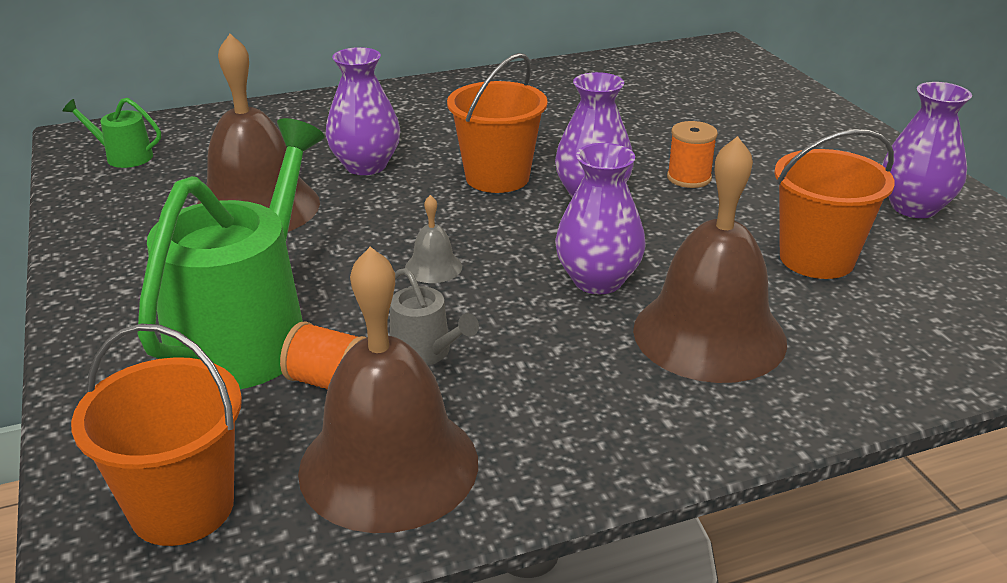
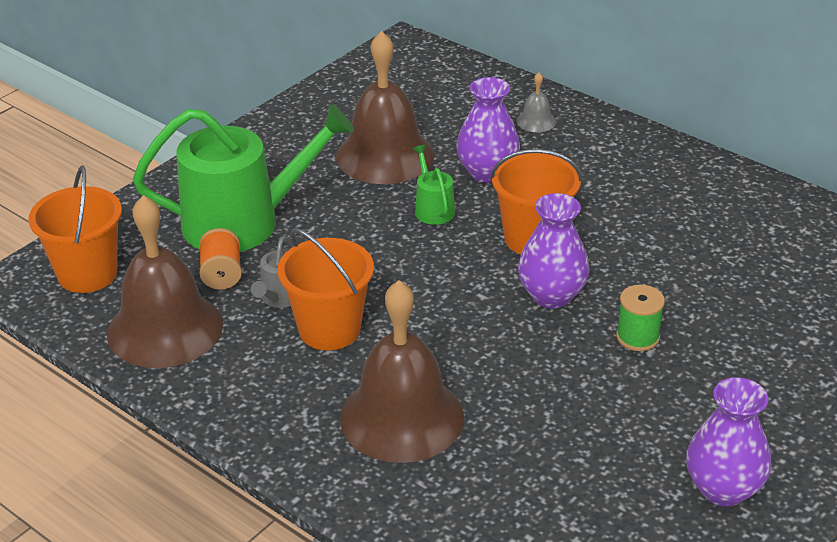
camera: 60 degrees right, 5 degrees up
green watering can [63,98,161,168] -> green watering can moved to [413,145,455,225]
grey bell [405,195,462,283] -> grey bell moved to [516,72,556,132]
purple vase [555,143,646,294] -> none
orange spool [667,121,718,188] -> green spool [616,285,665,351]
orange bucket [774,129,895,279] -> orange bucket moved to [277,228,374,350]

